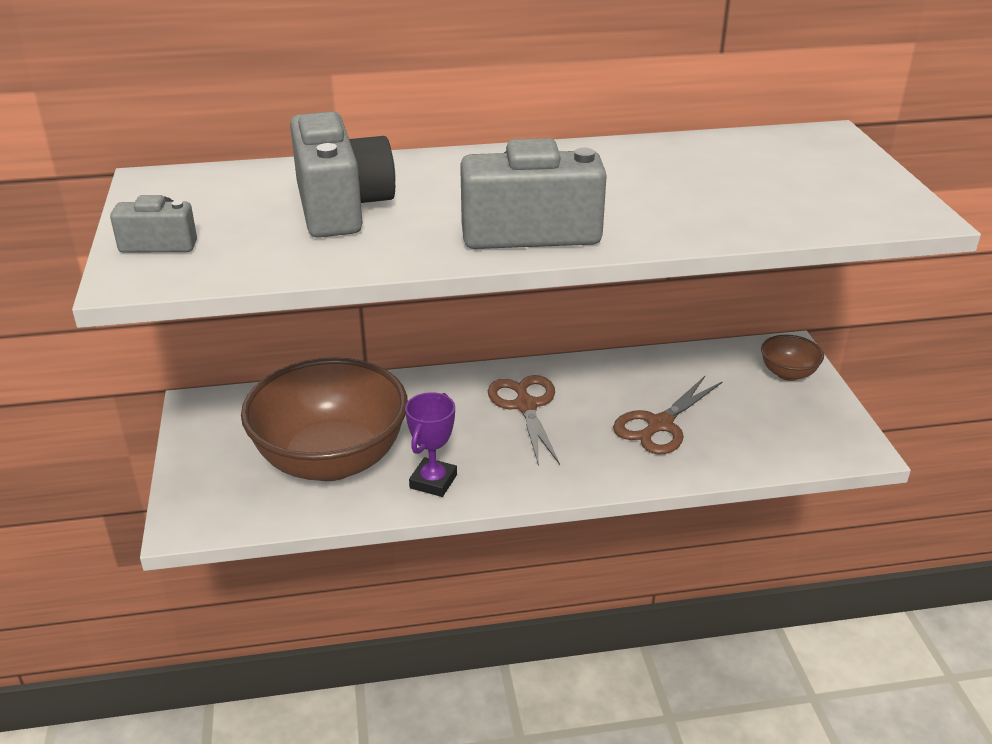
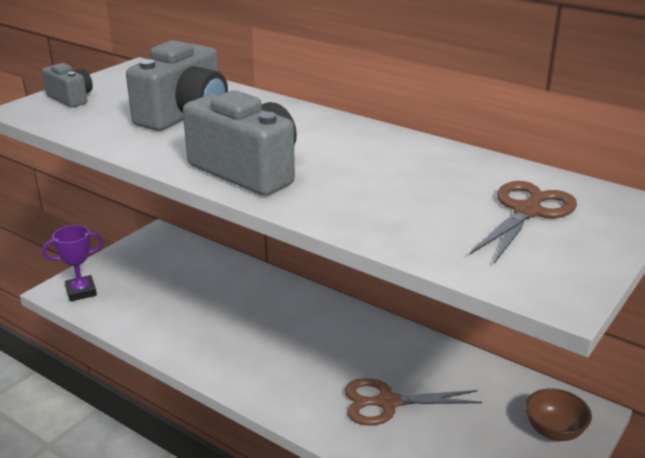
camera: 45 degrees right, 5 degrees down
brown bowl [241,357,408,481] -> none
purple trophy [405,392,457,497] -> purple trophy moved to [42,225,104,302]
brown scissors [488,375,560,466] -> brown scissors moved to [469,181,577,264]

